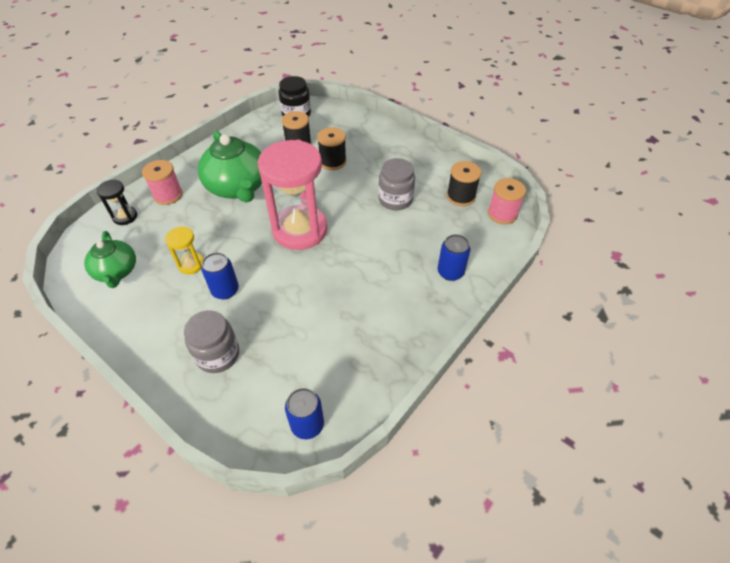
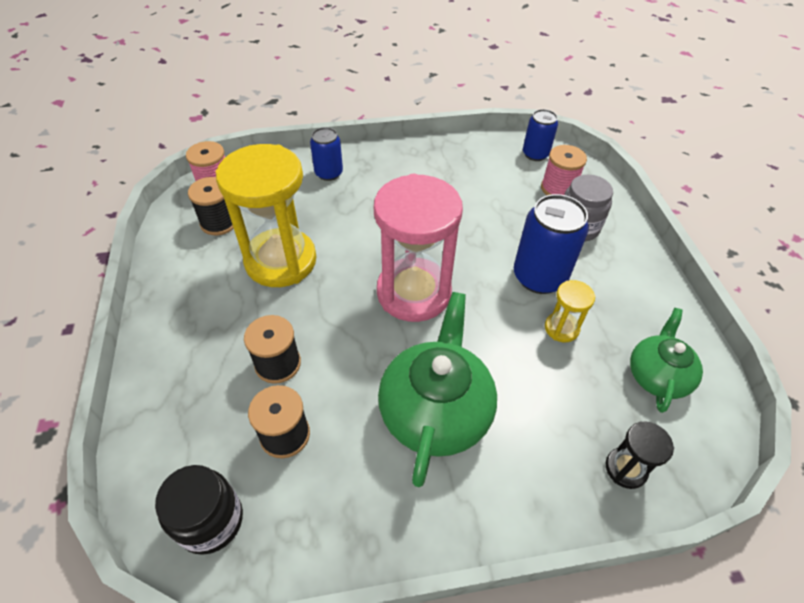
camera: 140 degrees left, 0 degrees up
pink spool [142,160,183,205] -> pink spool moved to [541,145,587,195]
blue can [201,252,239,299] -> blue can [514,194,589,294], size x1.65
grey jar [378,158,415,210] -> yellow hourglass [216,144,317,287]

